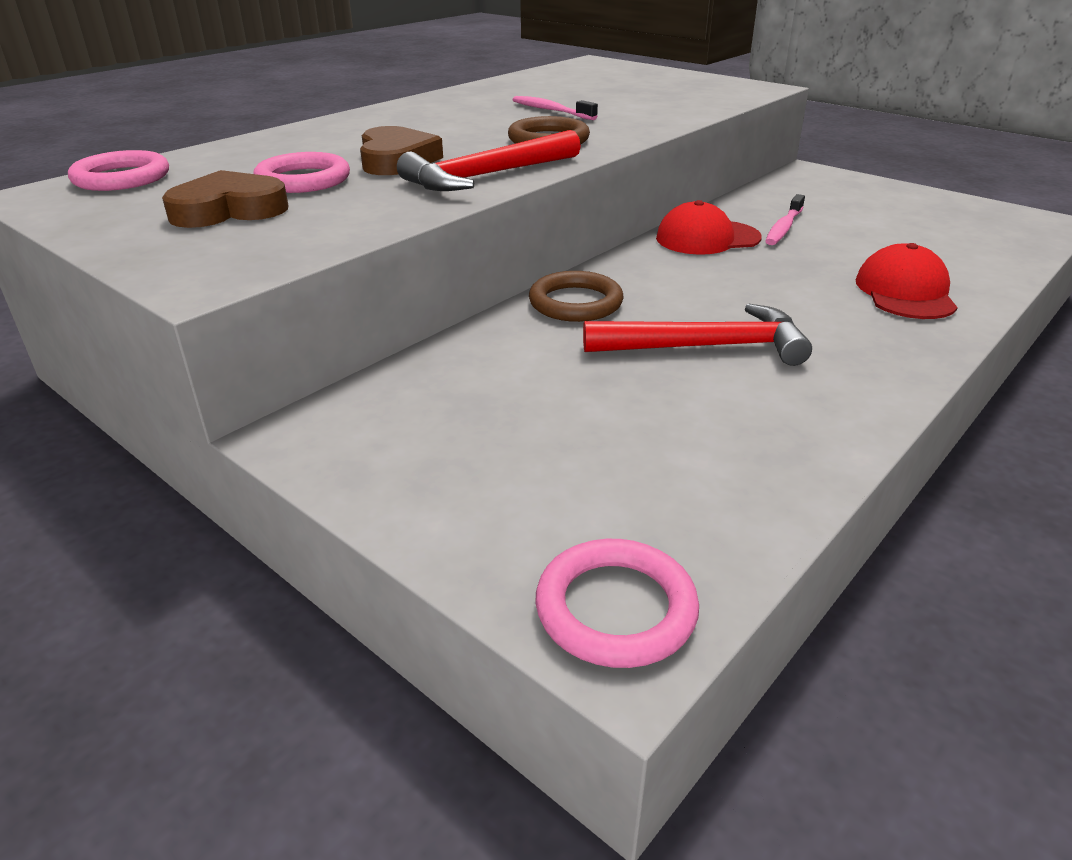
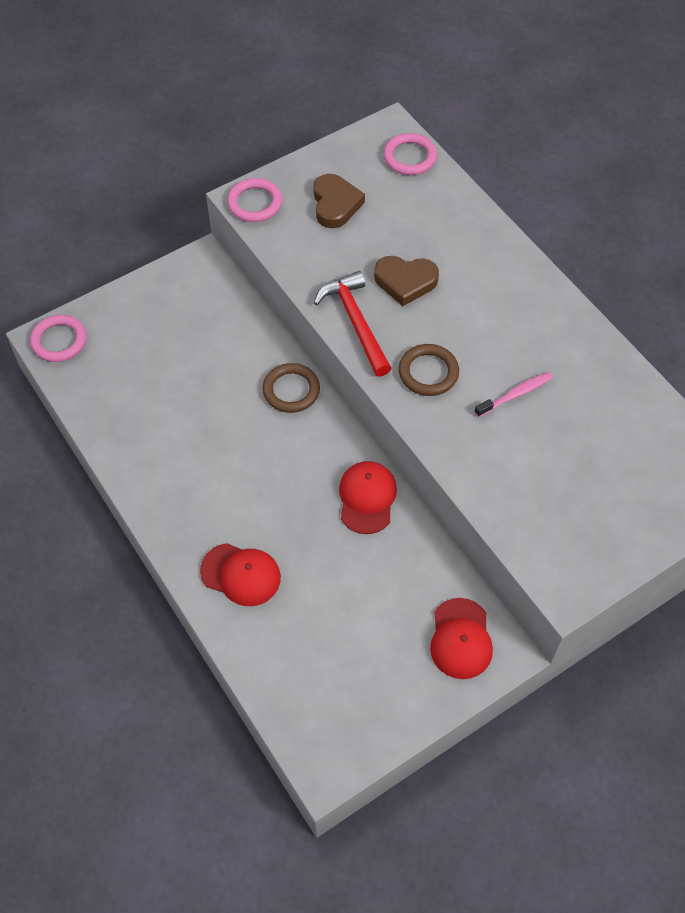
camera: 105 degrees right, 25 degrees up
pink ring [253,152,350,193] -> pink ring moved to [227,178,283,222]
red hammer [583,304,812,366] -> none
pink toothbrush [765,194,805,245] -> none
none -> red cap [430,598,493,679]

